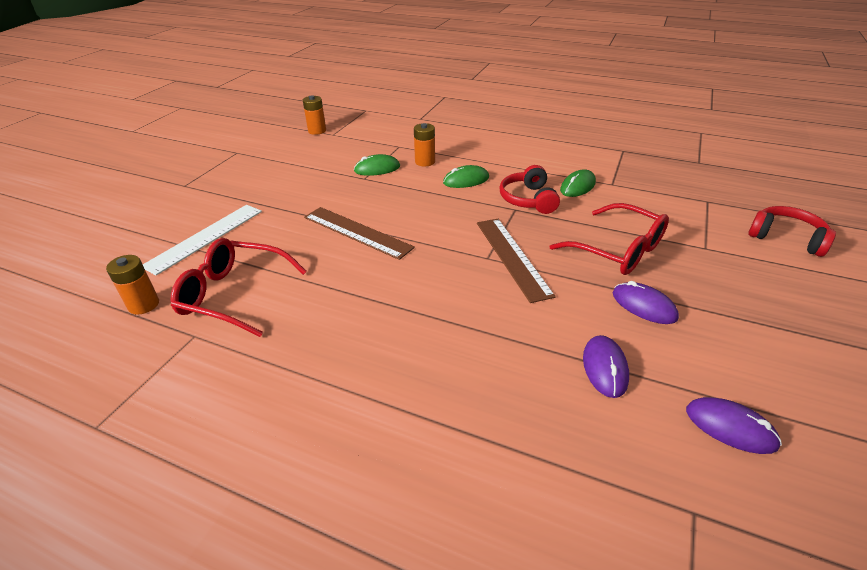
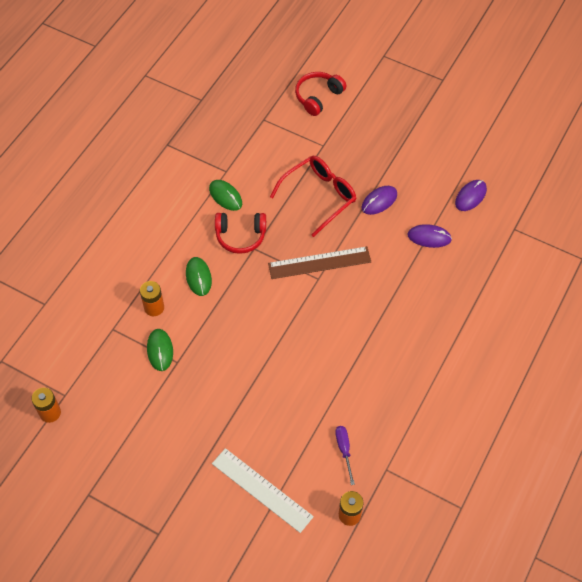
camera: 85 degrees left, 20 degrees up
red glasses [171,238,307,337] -> purple screwdriver [335,426,355,485]
brown ruler [304,207,415,260] -> none

